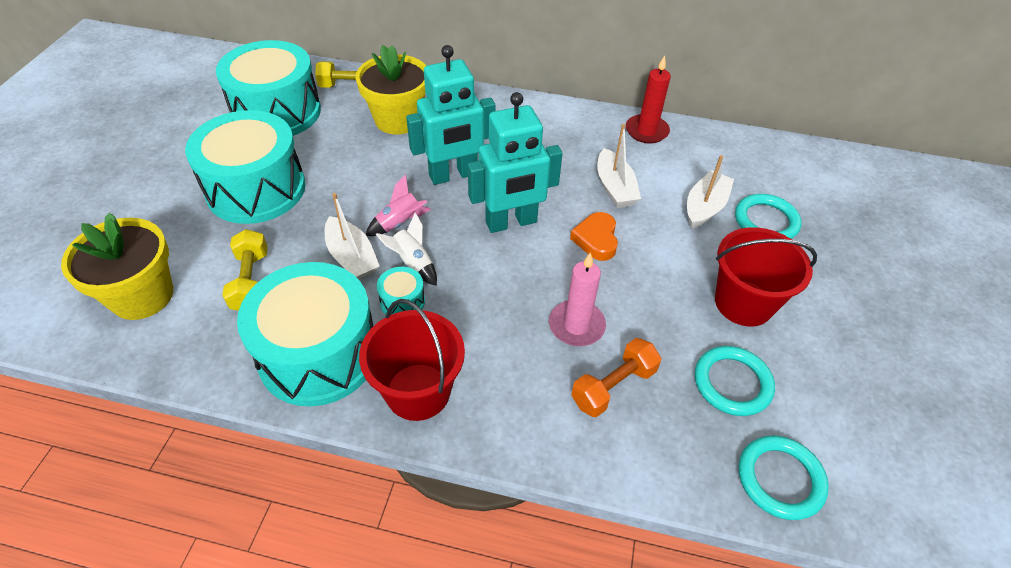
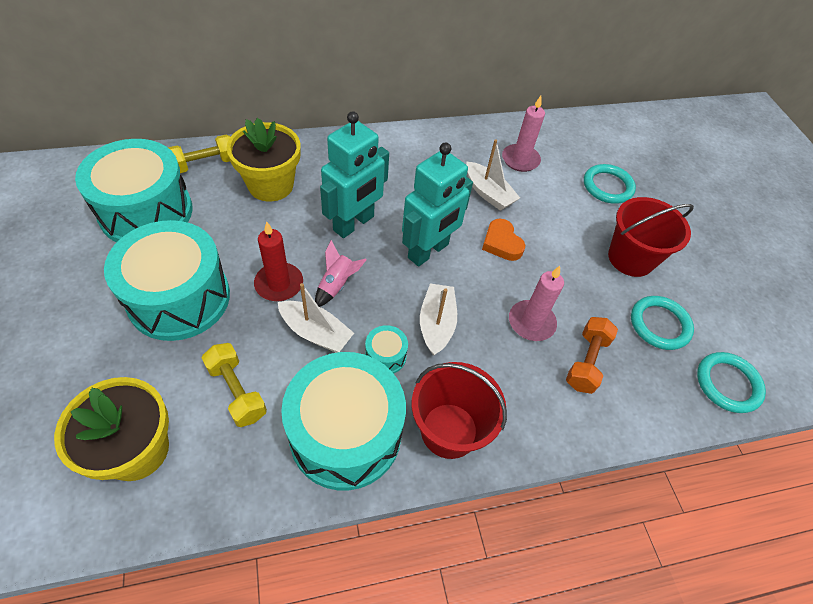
camera: 30 degrees left, 5 degrees up
white rocket [376,212,437,286] -> none
red candle [626,56,671,144] -> red candle moved to [254,221,303,301]
white boat [687,155,734,229] -> white boat moved to [420,284,457,356]
none -> pink candle [502,96,545,172]

